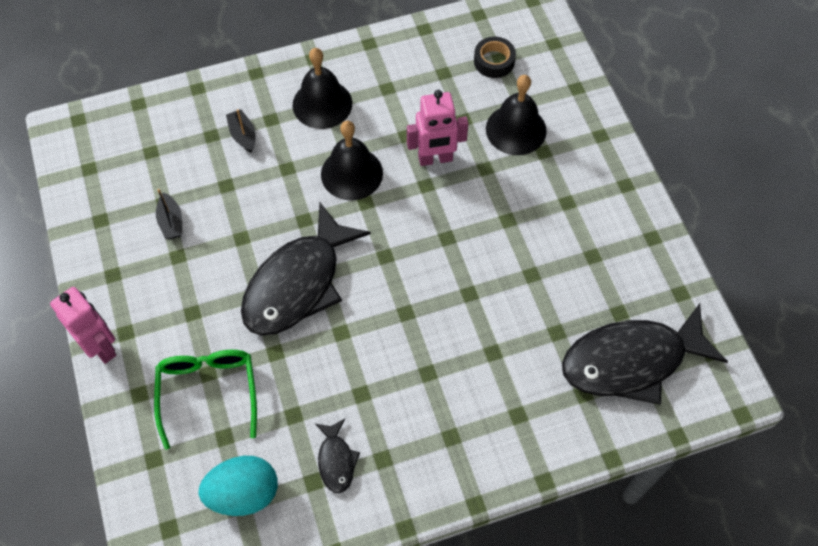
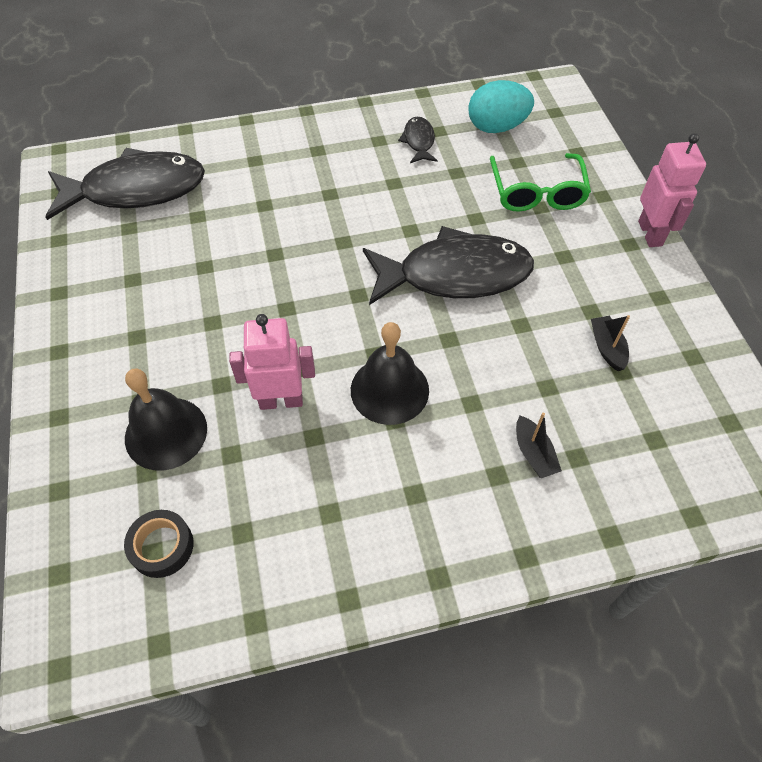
camera: 175 degrees left, 5 degrees down
pink robot [50,287,116,364] -> pink robot turned 150 degrees counterclockwise [638,133,706,247]
black fish [241,203,371,336] -> black fish turned 45 degrees clockwise [363,226,534,305]
black bell [293,48,352,129] -> none

